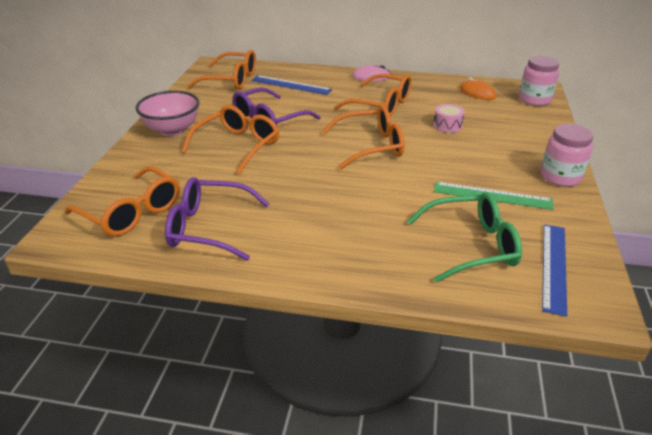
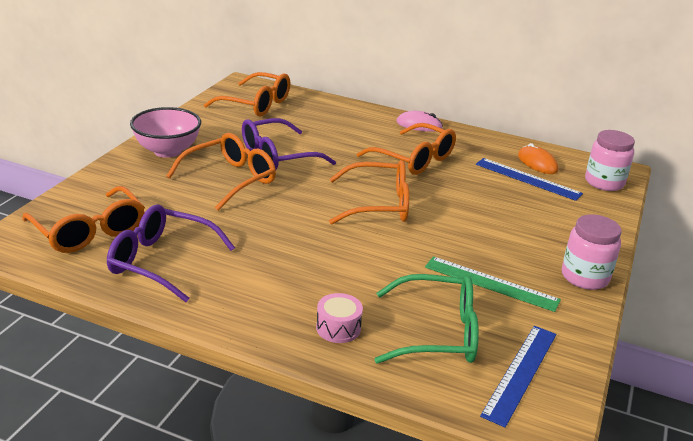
camera: 10 degrees right, 5 degrees down
blue ruler [251,75,332,95] -> blue ruler moved to [476,158,583,201]
pink drum [433,104,465,133] -> pink drum moved to [316,293,363,343]

